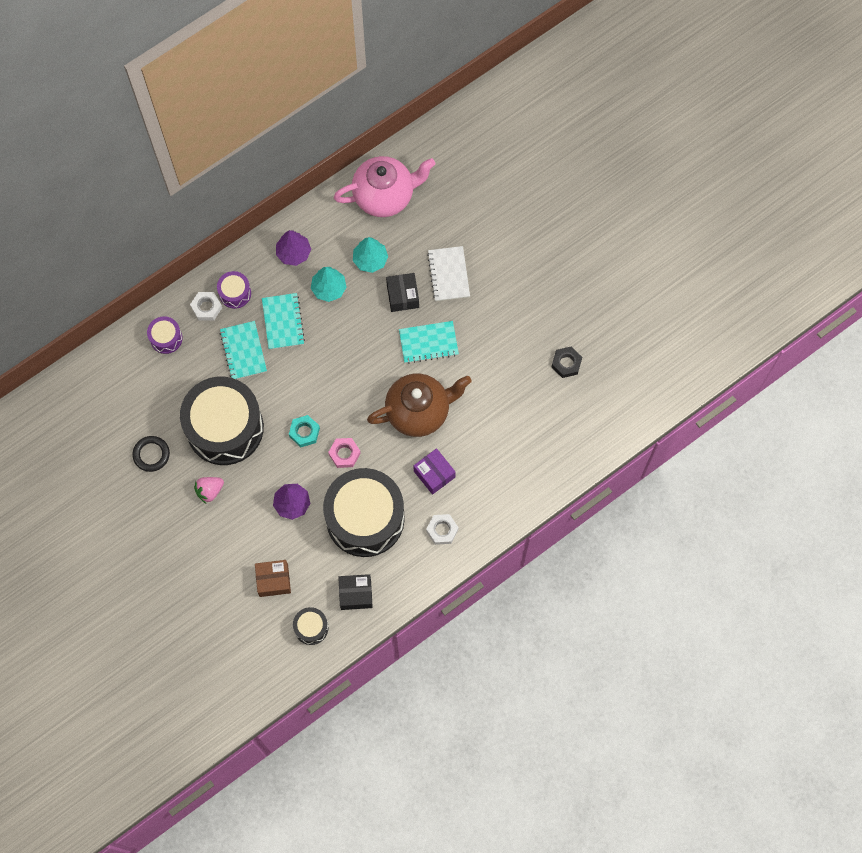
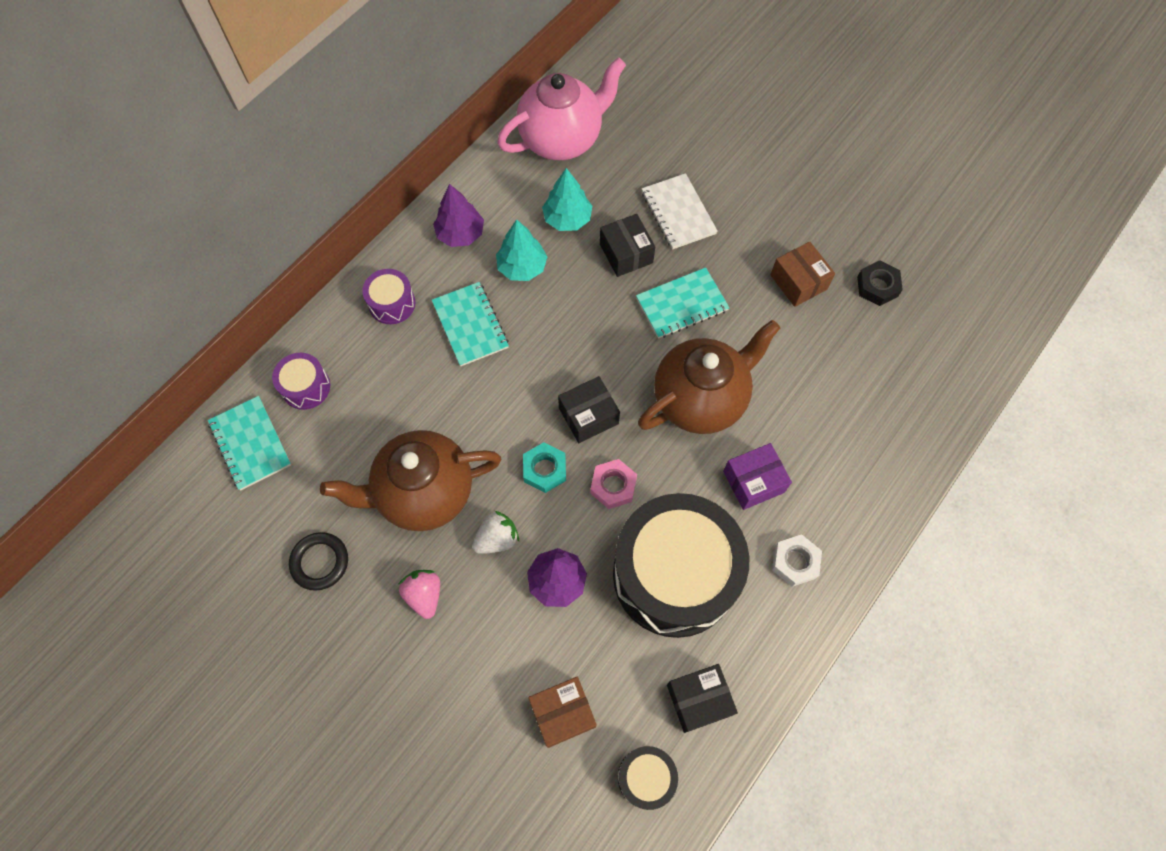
camera: 15 degrees left, 5 degrees down
black drum [180,377,264,465] -> brown teapot [320,430,501,531]
white nut [190,292,222,321] -> none
pink strawberry [194,477,224,503] -> pink strawberry turned 120 degrees clockwise [399,570,440,619]
turquoise notebook [220,321,267,379] -> turquoise notebook moved to [208,396,291,490]
purple box [414,448,456,495] -> purple box turned 60 degrees counterclockwise [723,443,792,510]
none -> white strawberry [472,511,519,554]
none -> black box [558,376,620,443]
none -> brown box [770,242,835,307]

